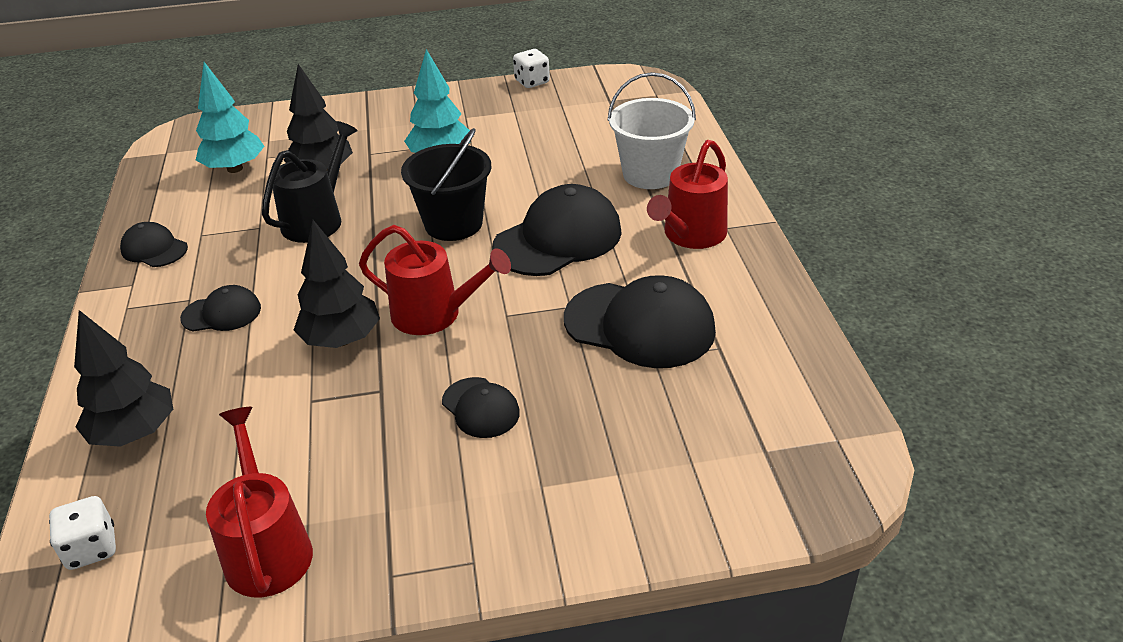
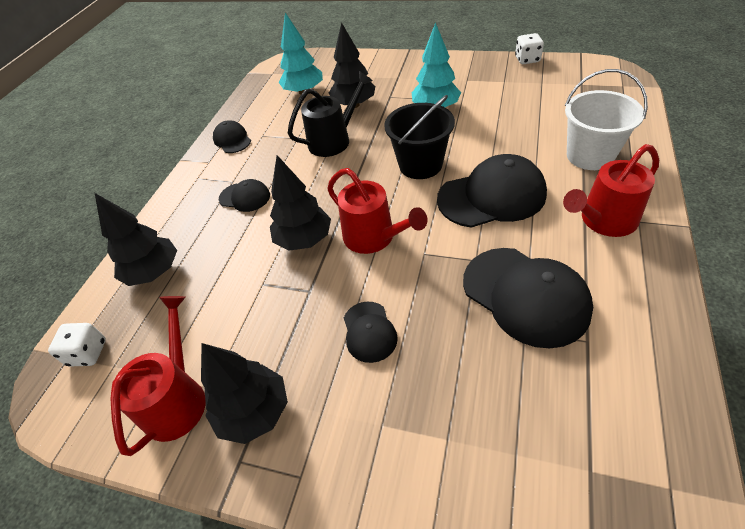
camera: 30 degrees right, 10 degrees up
none -> black tree [201,343,288,444]

